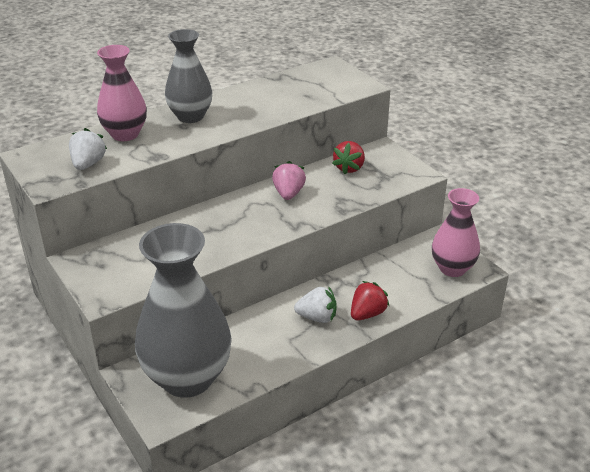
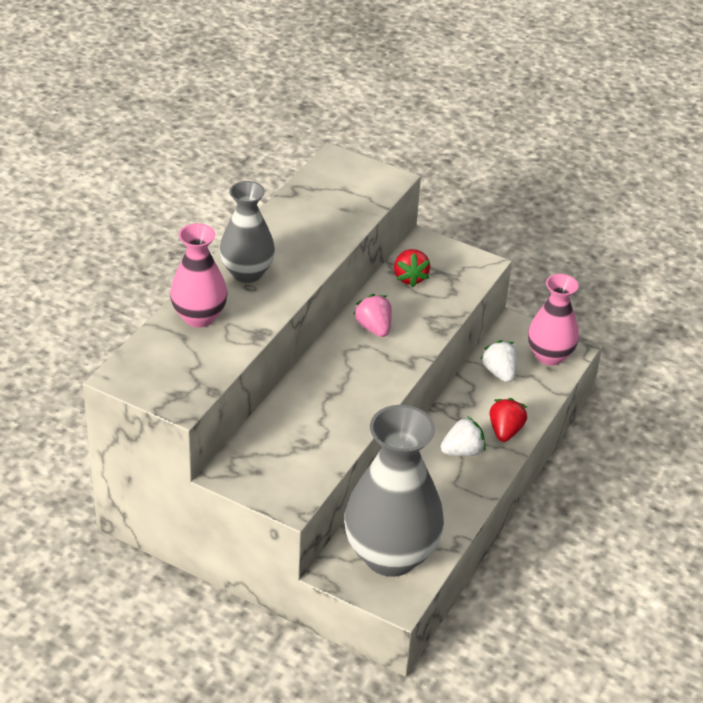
camera: 30 degrees left, 5 degrees up
white strawberry [69,128,107,170] -> white strawberry moved to [481,340,518,382]

